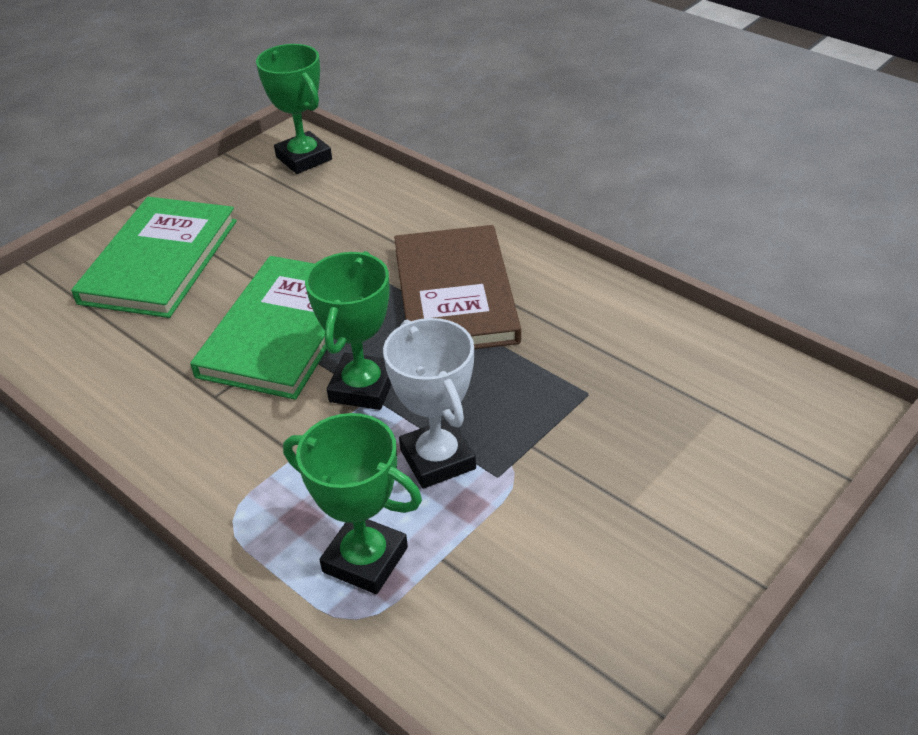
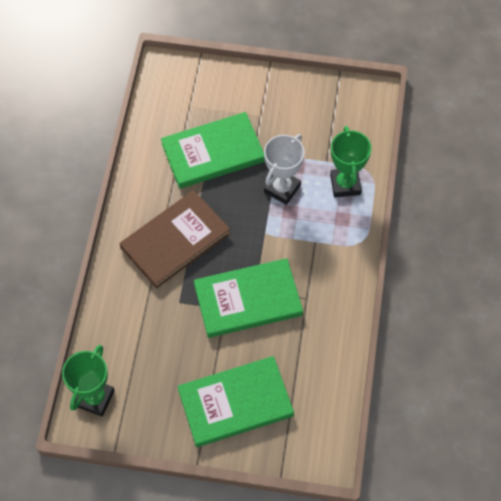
camera: 125 degrees left, 20 degrees up
green trophy [305,251,392,410] -> none
none -> green book [161,112,265,189]

